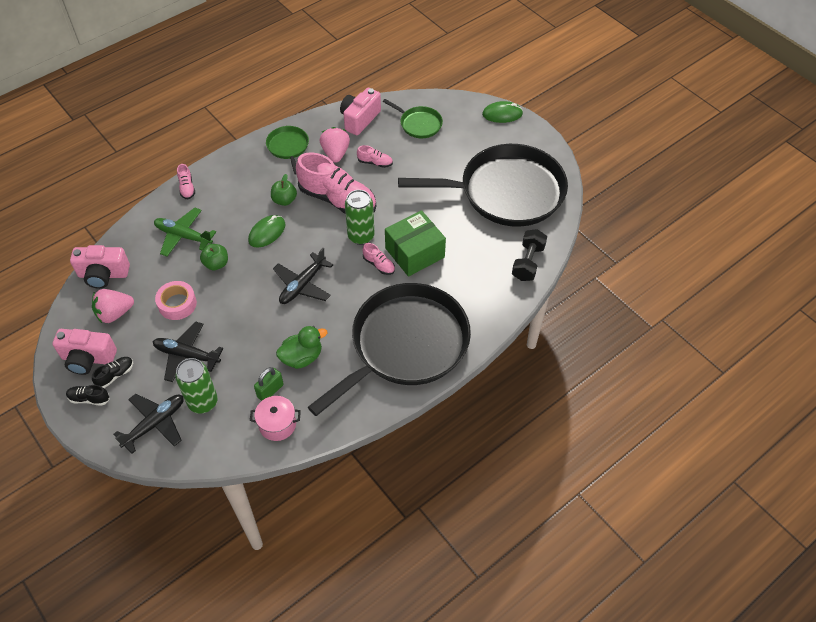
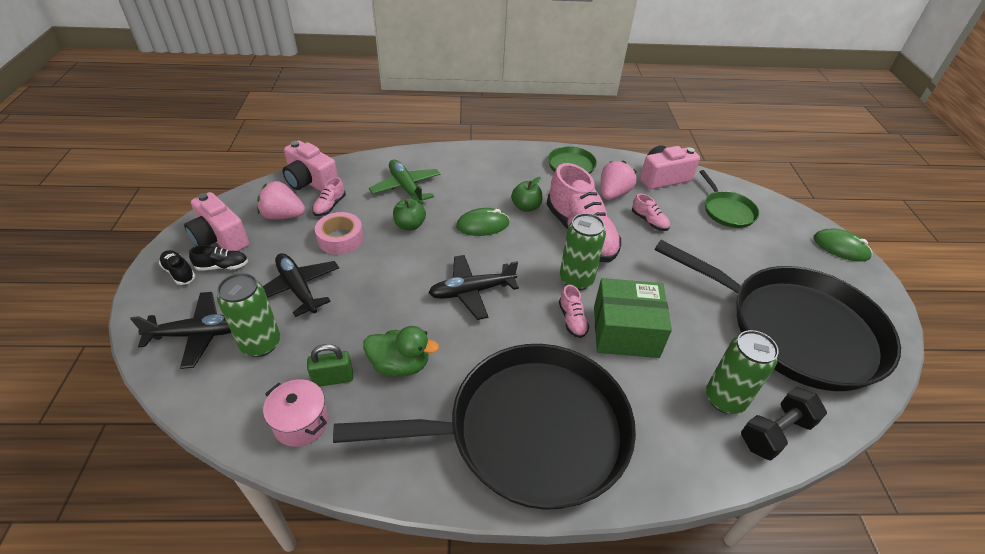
camera: 35 degrees right, 10 degrees down
pink shoe [177,164,195,199] -> pink shoe moved to [312,177,346,216]
none -> green can [706,330,779,414]

